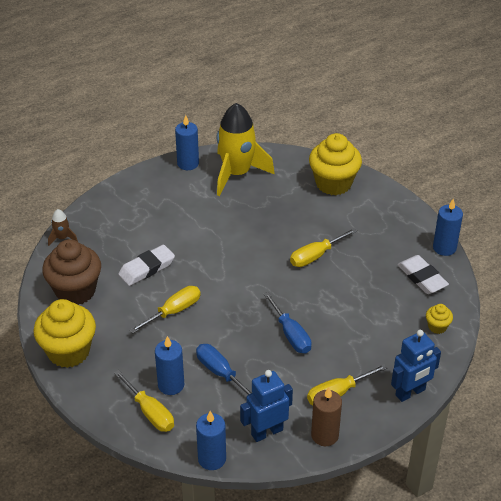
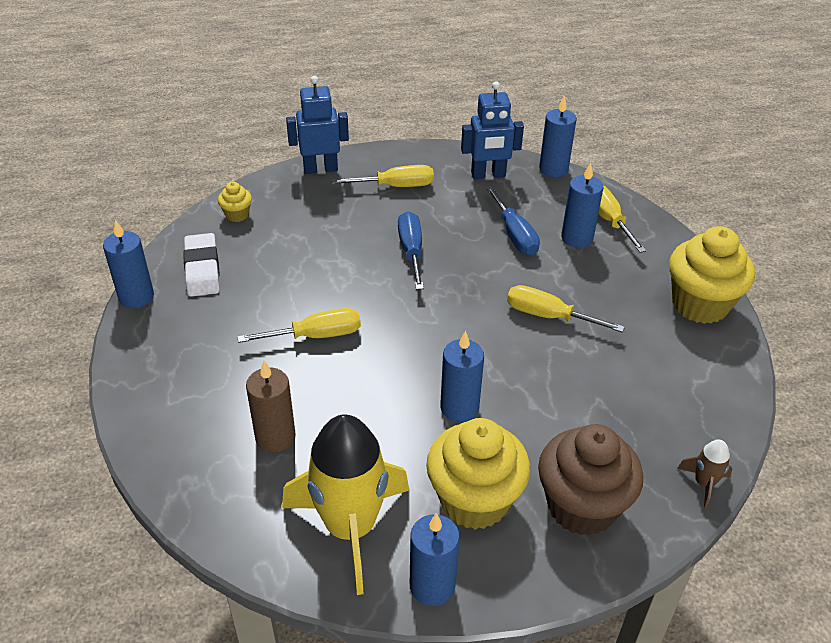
camera: 160 degrees left, 0 degrees up
brown cupcake [42,239,101,305] -> brown cupcake moved to [538,424,643,536]
white eraser [118,245,175,286] -> none
yellow screwdriver [129,286,201,334] -> yellow screwdriver turned 45 degrees clockwise [507,285,625,332]
yellow cupcake [309,133,362,195] -> yellow cupcake moved to [426,418,530,530]
brown candle [311,387,342,446] -> brown candle moved to [246,361,296,452]
none -> blue candle [440,330,484,422]

